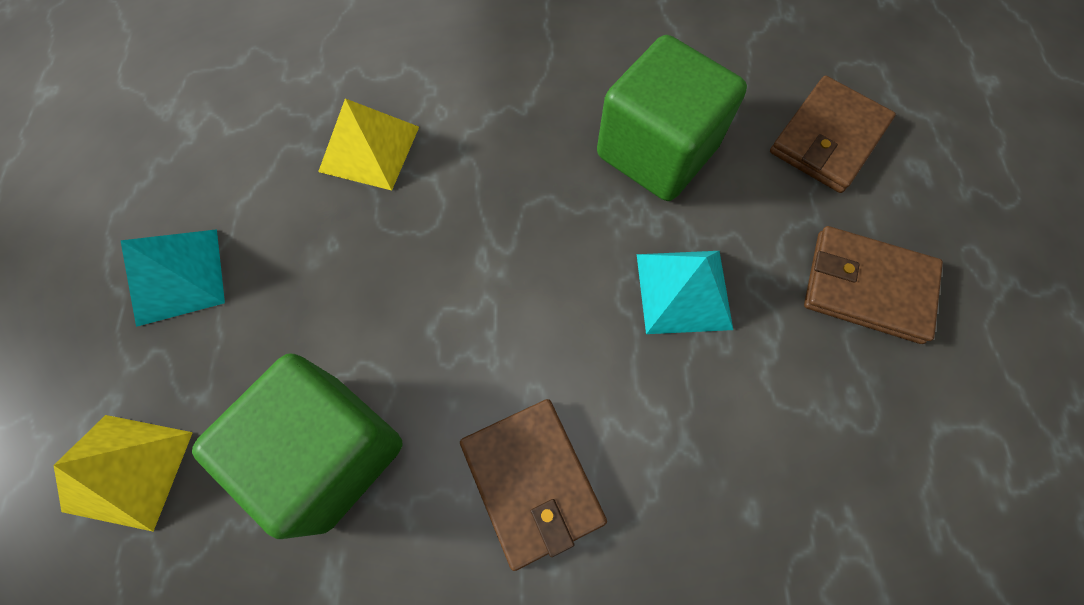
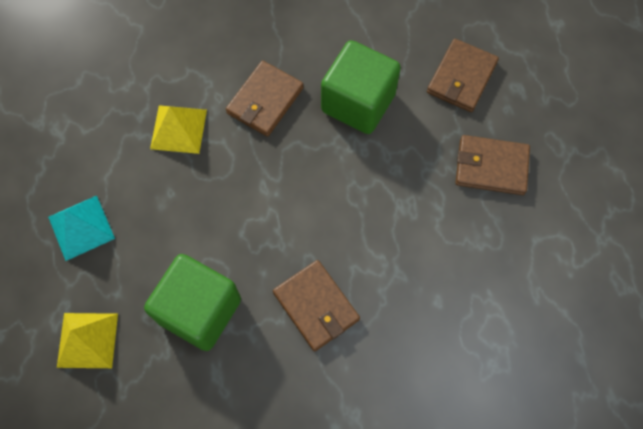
camera: 10 degrees left, 0 degrees up
turquoise pyramid [637,251,733,334] -> none
none -> brown wallet [226,61,304,137]

